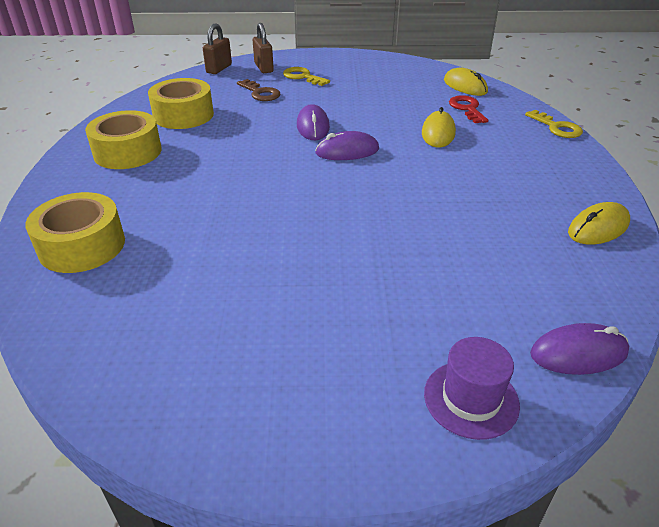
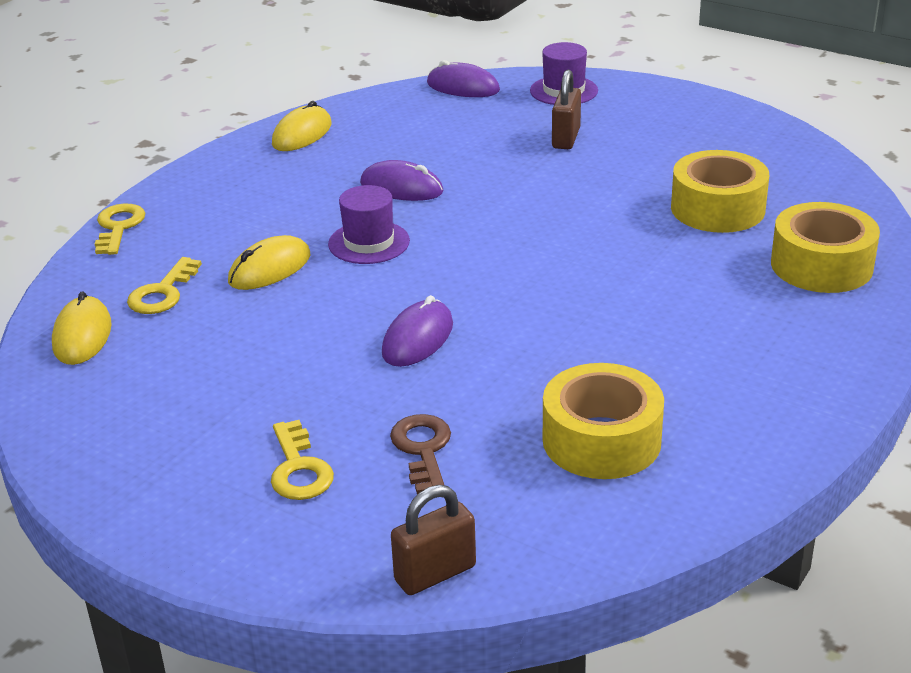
camera: 145 degrees left, 5 degrees down
yellow tape [85,110,162,169] -> yellow tape moved to [671,150,769,233]
brown padlock [253,23,274,73] -> brown padlock moved to [552,70,581,149]
purple mouse [315,131,379,160] -> purple mouse moved to [360,160,443,201]
red key [449,95,488,123] -> yellow key [127,257,202,314]
yellow mouse [568,202,630,245] -> yellow mouse turned 60 degrees counterclockwise [272,101,332,151]
none -> purple hat [328,185,410,264]

